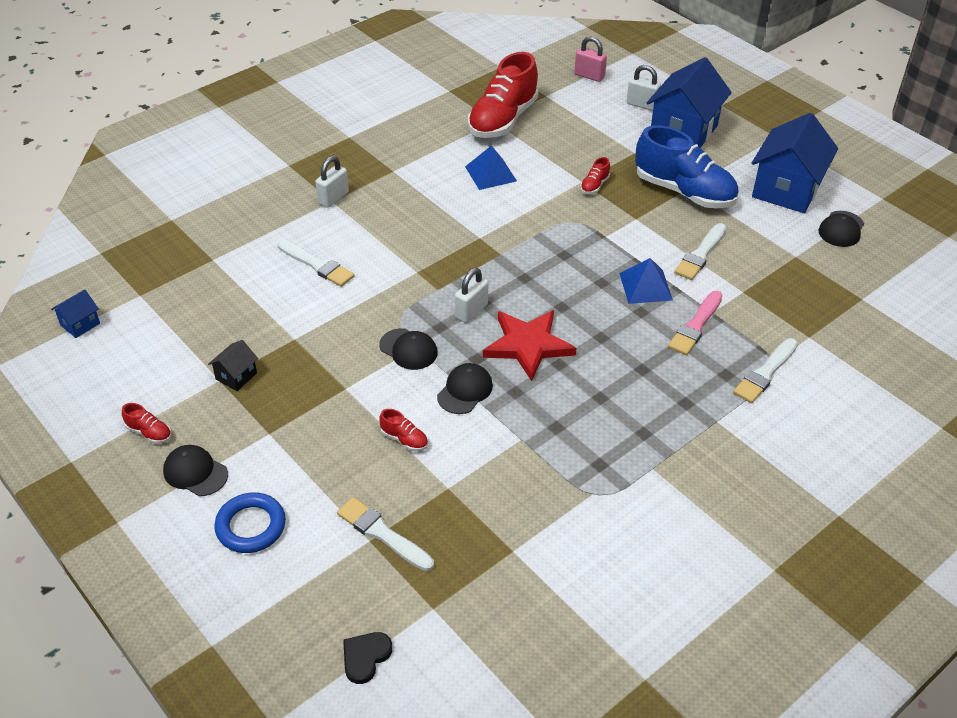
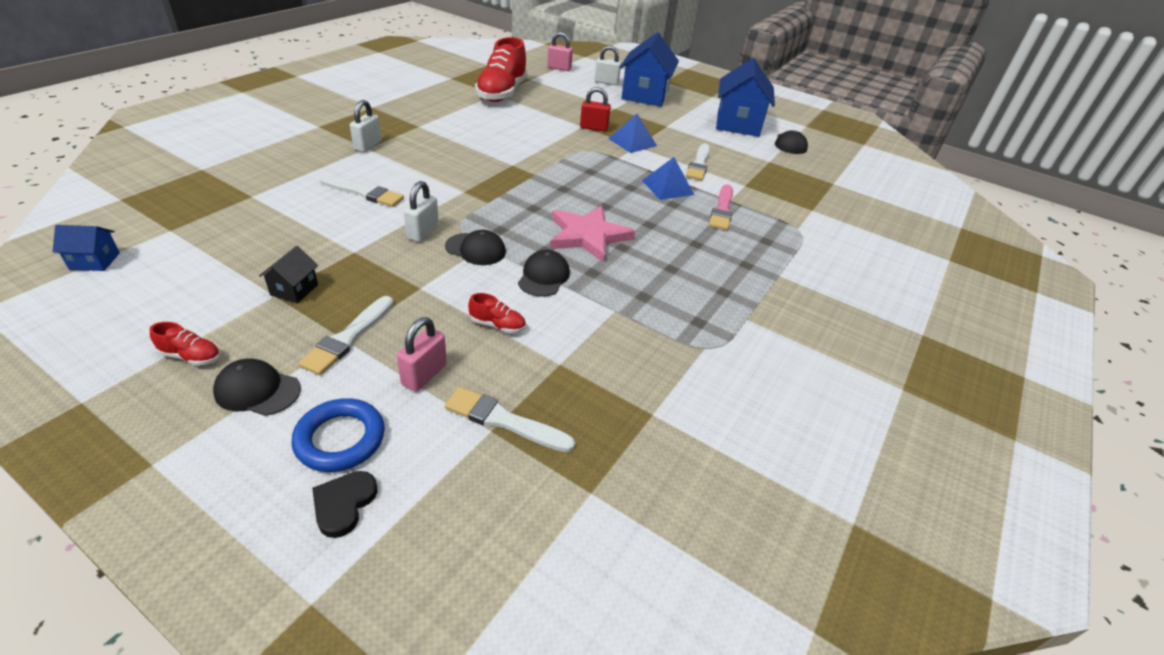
camera: 20 degrees left, 5 degrees down
blue house [51,289,100,338] -> blue house turned 60 degrees clockwise [52,225,120,271]
black heart [343,632,392,684] -> black heart moved to [312,471,378,538]
white padlock [455,268,488,323] -> white padlock moved to [404,181,439,242]
blue pyramid [465,145,517,190] -> blue pyramid moved to [609,114,657,153]
red star [483,310,576,381] -> pink star [550,206,635,263]
red shoe [580,157,610,194] -> red padlock [580,87,611,131]
blue shoe [635,125,739,208] -> none
white brush [733,338,798,403] -> white brush moved to [298,296,394,375]
none -> pink padlock [397,317,447,392]

